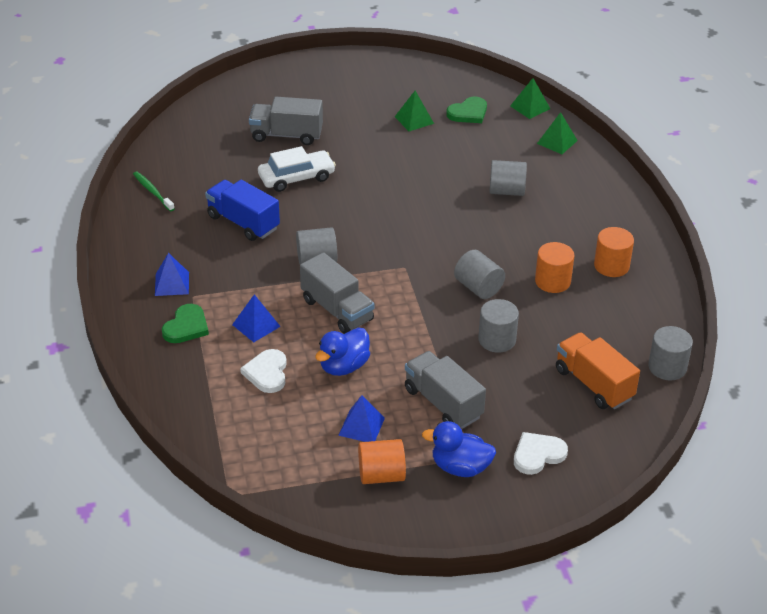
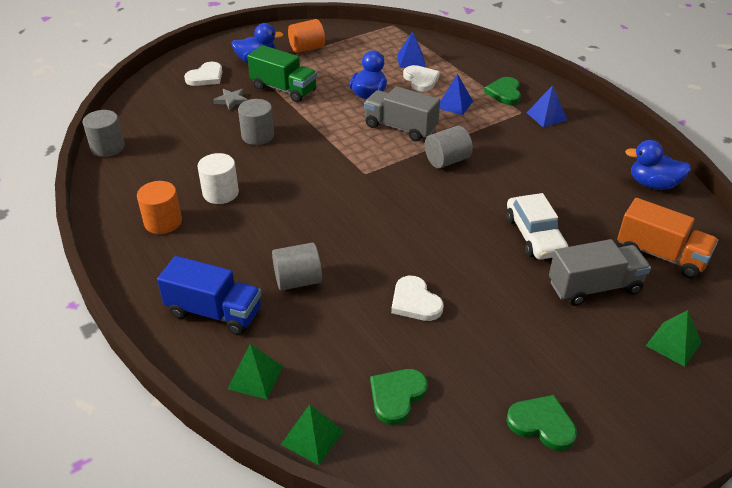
camera: 160 degrees right, 0 degrees up
green toothbrush [133,171,175,211] -> blue duck [625,140,691,190]
blue truck [205,180,280,241] -> blue truck moved to [157,256,261,335]
white car [258,146,336,192] -> white car turned 60 degrees counterclockwise [507,193,568,260]
blue pyramid [338,395,385,442] -> blue pyramid moved to [397,31,426,68]
green pyramid [395,91,434,131] -> green pyramid moved to [646,310,702,367]
grey truck [405,351,486,429] -> green truck [247,45,317,102]
grey cylinder [454,250,505,299] -> none
orange cylinder [535,242,575,293] -> white cylinder [198,153,239,204]
orange truck [556,332,640,409] -> orange truck moved to [617,198,718,279]
none -> grey star [213,89,248,111]
none -> white heart [391,276,443,321]
none -> green heart [506,395,577,451]

